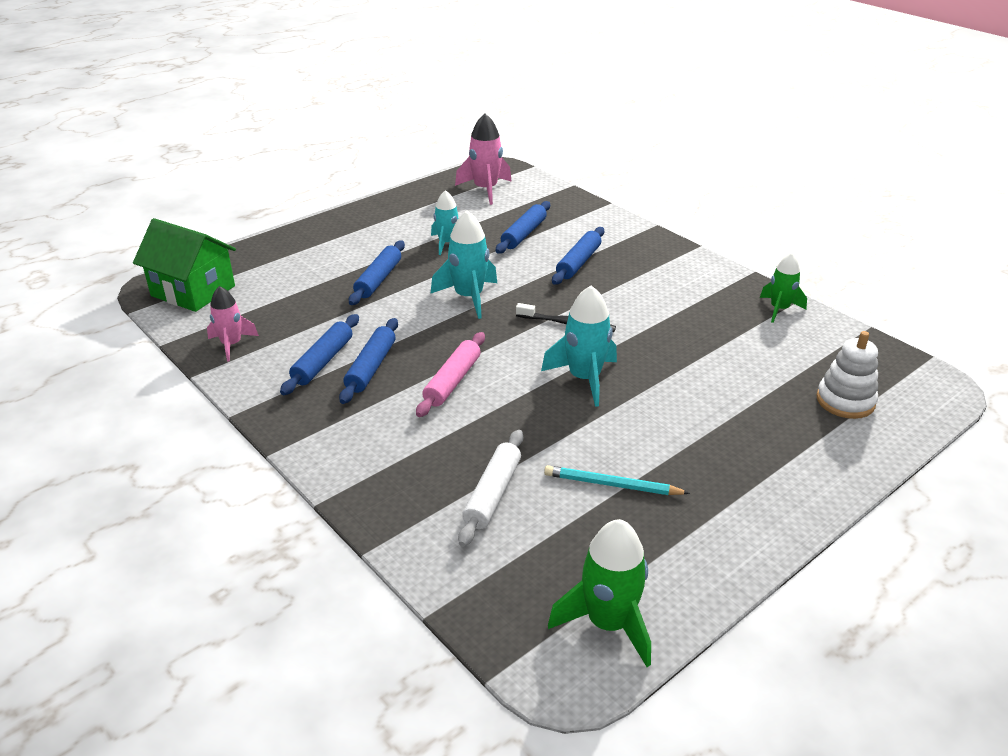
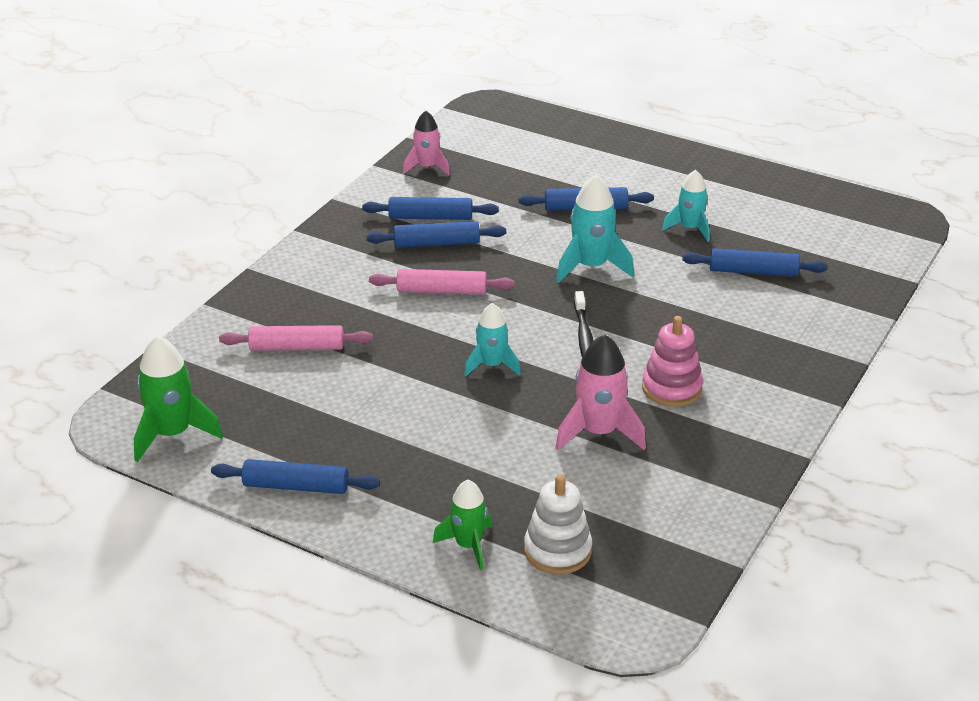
camera: 70 degrees right, 0 degrees up
green house [133,218,236,312] -> none
pink rocket [455,113,512,205] -> pink rocket moved to [555,334,646,451]
white rolling pin [458,430,523,547] -> pink rolling pin [219,325,373,351]
turquoise rocket [541,285,617,407] -> turquoise rocket [464,303,521,377], size x0.66
turquoise pencil [544,465,690,495] -> none
blue rolling pin [552,227,604,285] -> blue rolling pin moved to [211,459,380,494]
green rocket [760,253,807,323] -> green rocket moved to [433,480,492,570]
none -> pink stacking toy [642,316,703,407]

